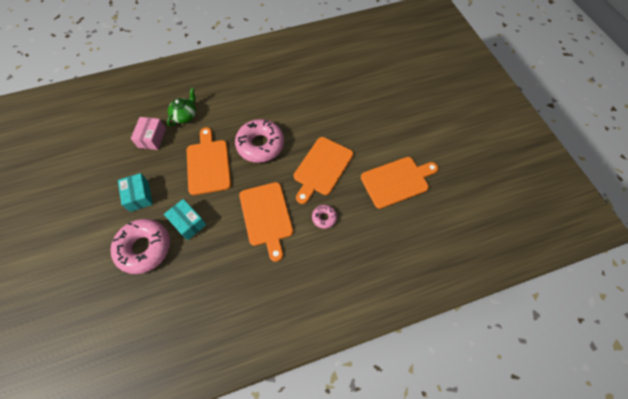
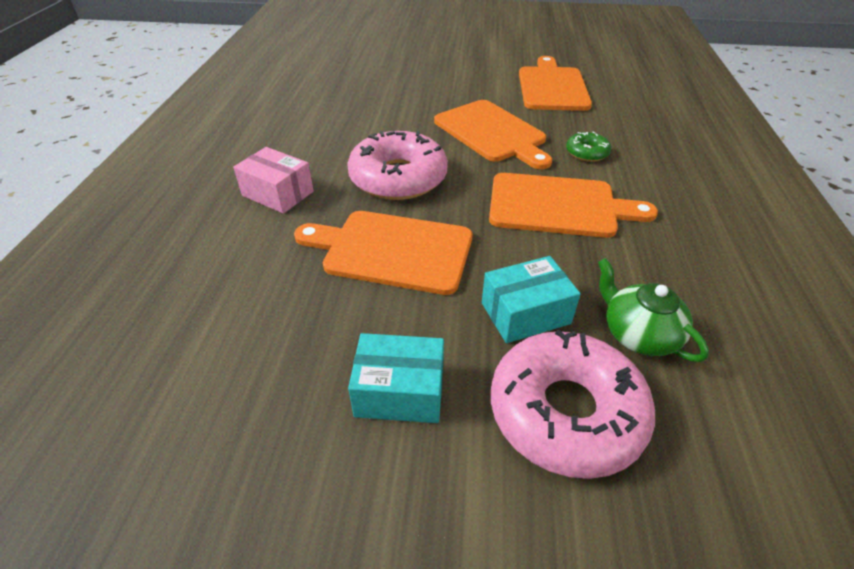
camera: 65 degrees left, 20 degrees down
pink box [131,117,166,150] -> pink box moved to [233,147,314,214]
green teapot [167,88,196,126] -> green teapot moved to [598,258,709,362]
pink donut [312,205,337,229] -> green donut [566,131,611,162]

